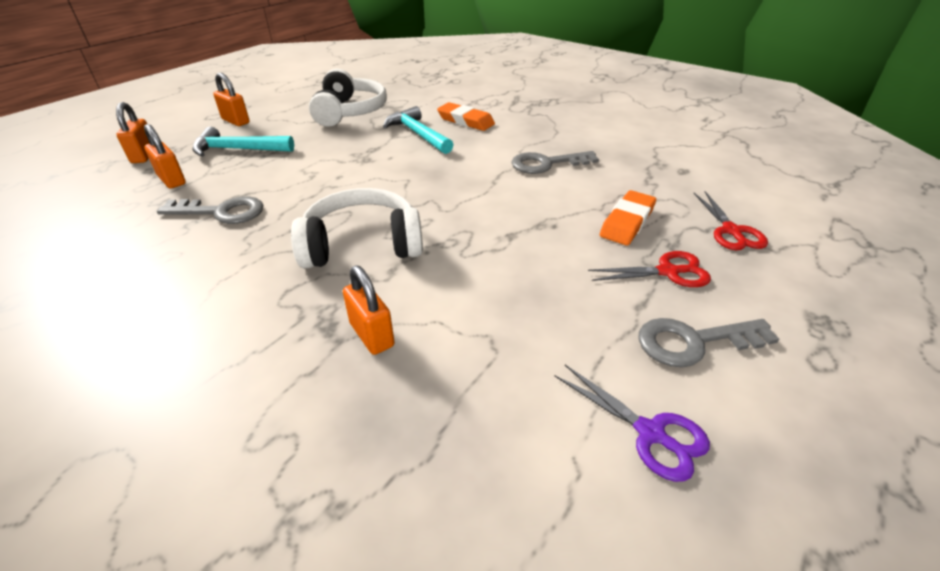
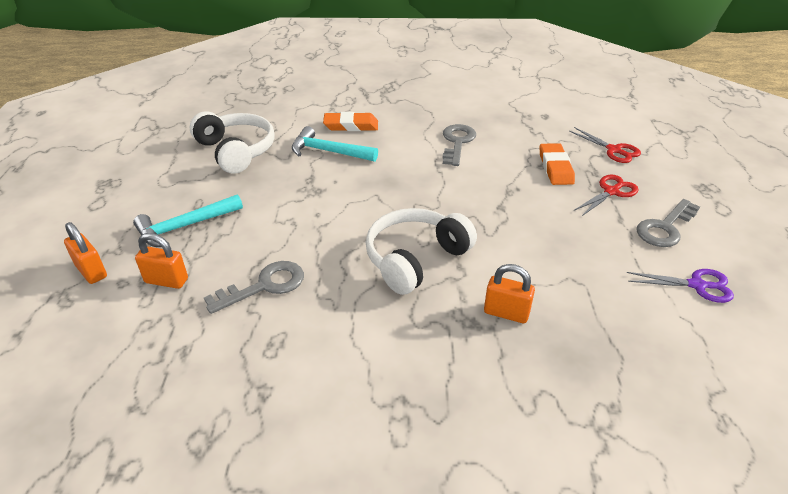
camera: 35 degrees left, 0 degrees up
orange padlock [213,73,250,126] -> none
grey key [511,151,599,174] -> grey key turned 150 degrees clockwise [442,124,476,166]

